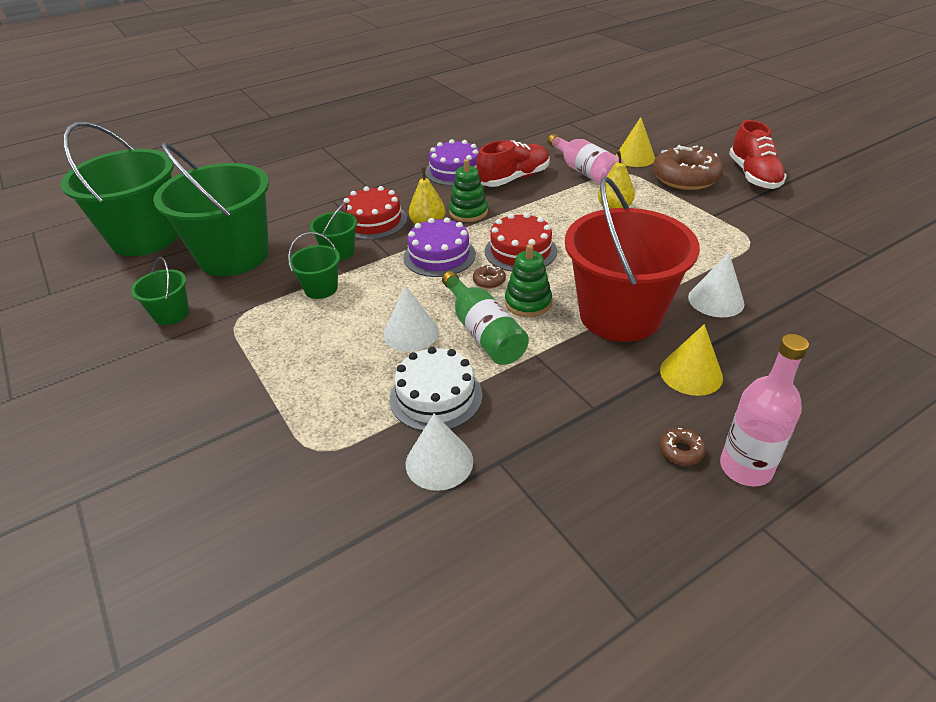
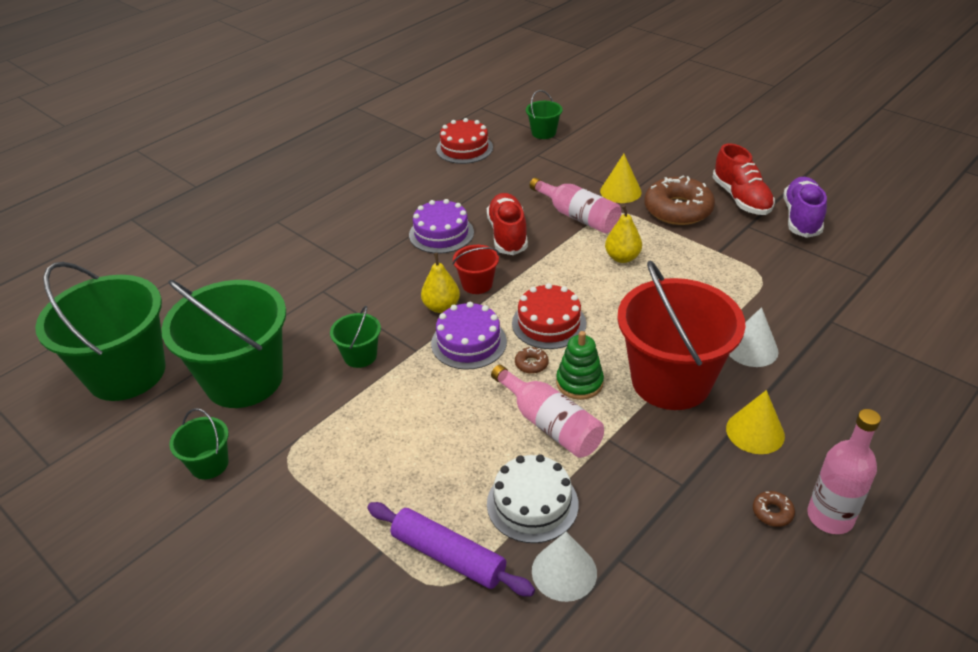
camera: 15 degrees left, 0 degrees up
green bucket [288,232,340,299] -> green bucket moved to [526,90,562,139]
red cake [343,186,407,240] -> red cake moved to [436,118,493,164]
white cone [384,286,439,352] -> none
green bottle [442,271,529,365] -> pink bottle [491,365,604,458]
green stacking toy [449,159,488,222] -> red bucket [452,245,499,294]
red shoe [476,140,550,187] -> red shoe turned 45 degrees counterclockwise [487,193,528,255]
none -> purple rolling pin [367,502,535,596]
none -> purple shoe [783,177,827,238]

